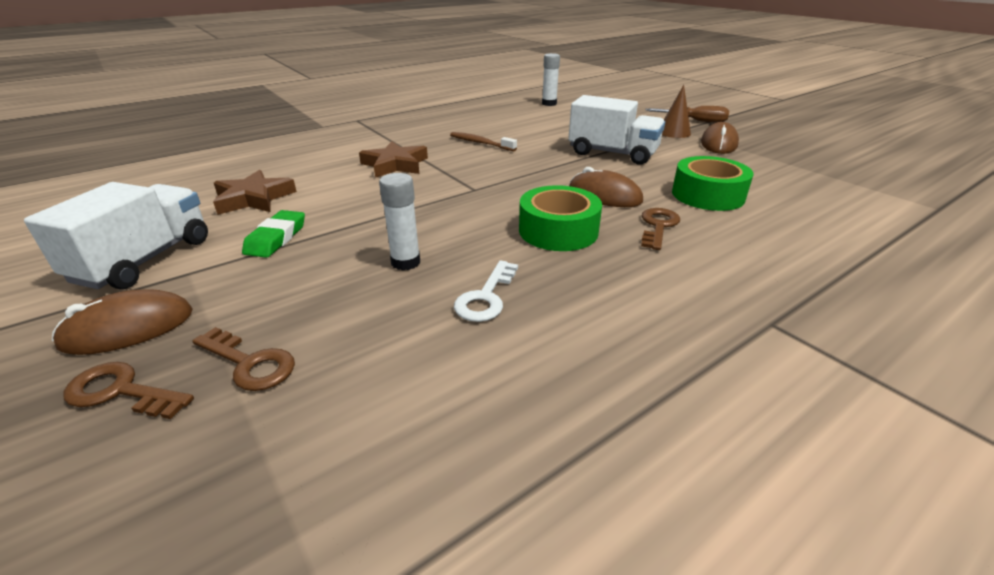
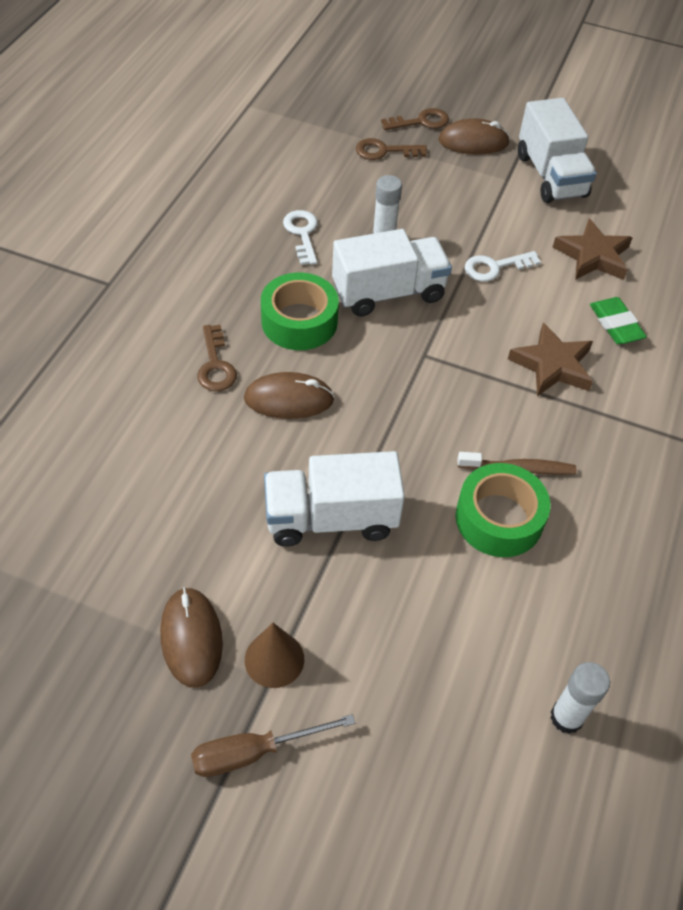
camera: 145 degrees right, 20 degrees up
brown mouse [52,289,193,355] -> brown mouse turned 60 degrees clockwise [438,118,510,154]
green eraser [242,210,305,258] -> green eraser moved to [590,297,647,344]
green tape [672,156,754,211] -> green tape moved to [456,463,550,557]
none -> white truck [332,229,452,317]
none -> white key [465,251,541,281]

